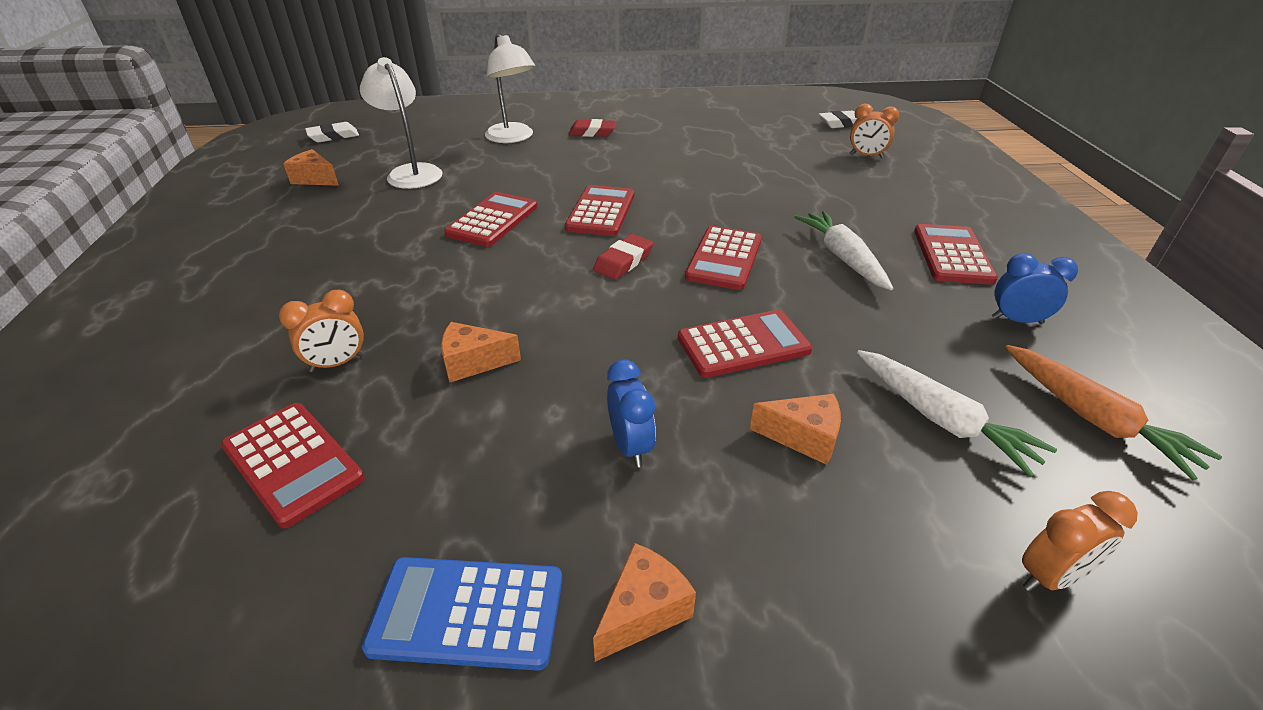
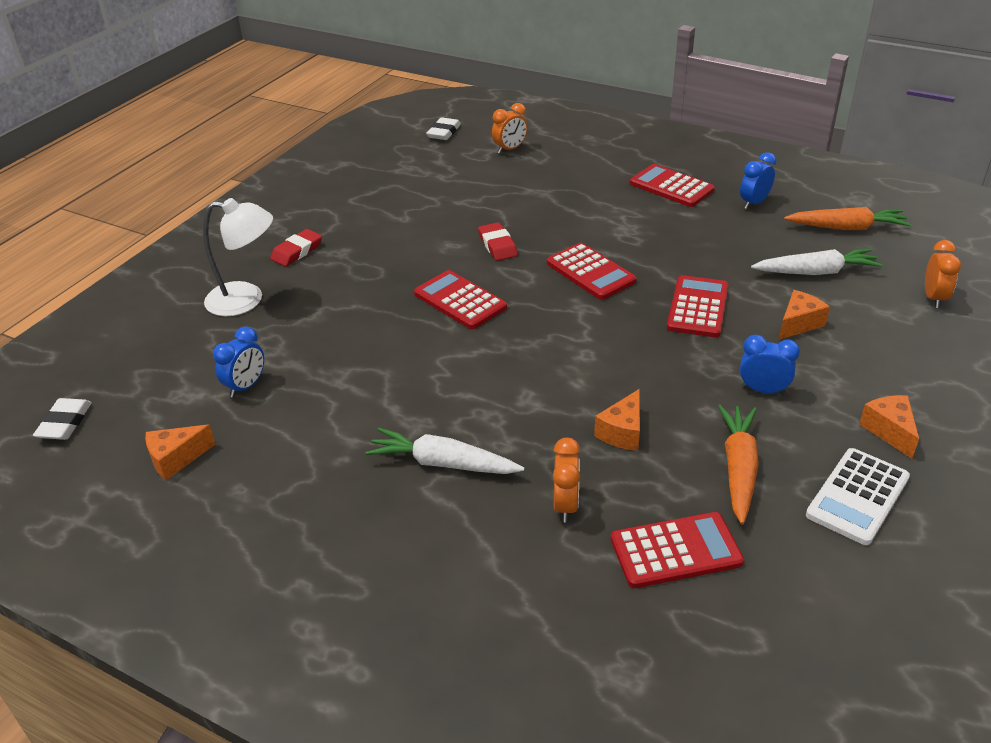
camera: 55 degrees left, 0 degrees up
white lamp [360,57,443,189] -> blue clock [213,326,264,398]
blue calculator [362,557,562,671] -> white calculator [806,448,910,545]
red calculator [444,192,537,247] -> none
red eraser [593,234,653,280] -> red eraser moved to [478,222,518,261]
white carrot [795,211,893,290] -> white carrot moved to [365,428,524,474]
none -> orange carrot [718,405,759,524]

